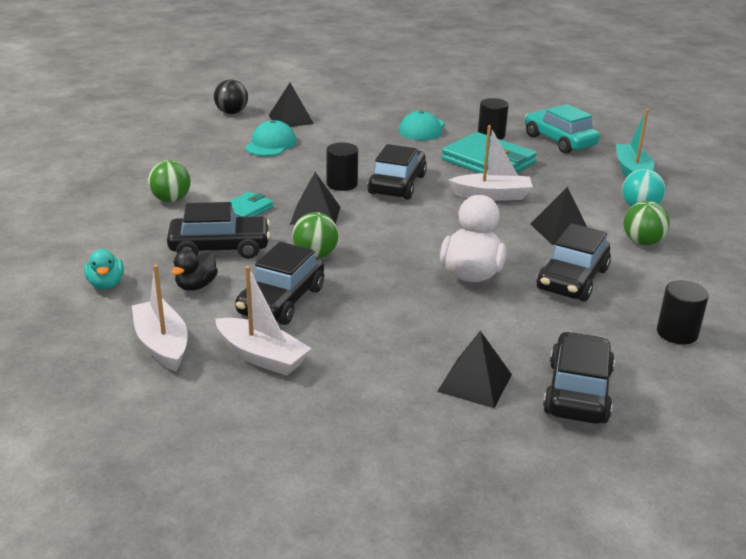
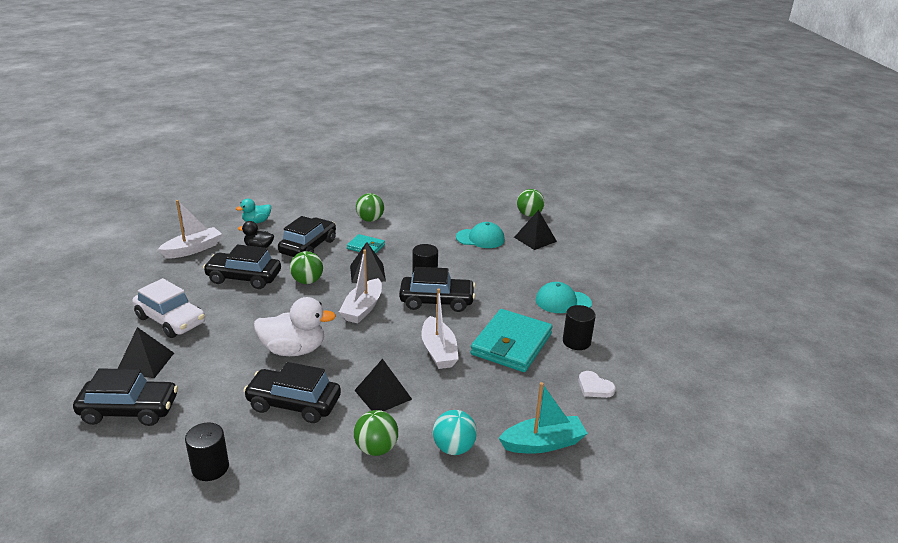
camera: 75 degrees right, 0 degrees up
black car [167,202,270,259] -> black car turned 135 degrees counterclockwise [278,216,336,257]
black ball [214,79,248,114] -> green ball [517,189,545,217]
white boat [216,266,312,376] -> white boat moved to [339,249,382,324]
turquoise car [525,104,600,154] -> white heart [578,371,615,398]
none -> white car [132,278,205,338]

